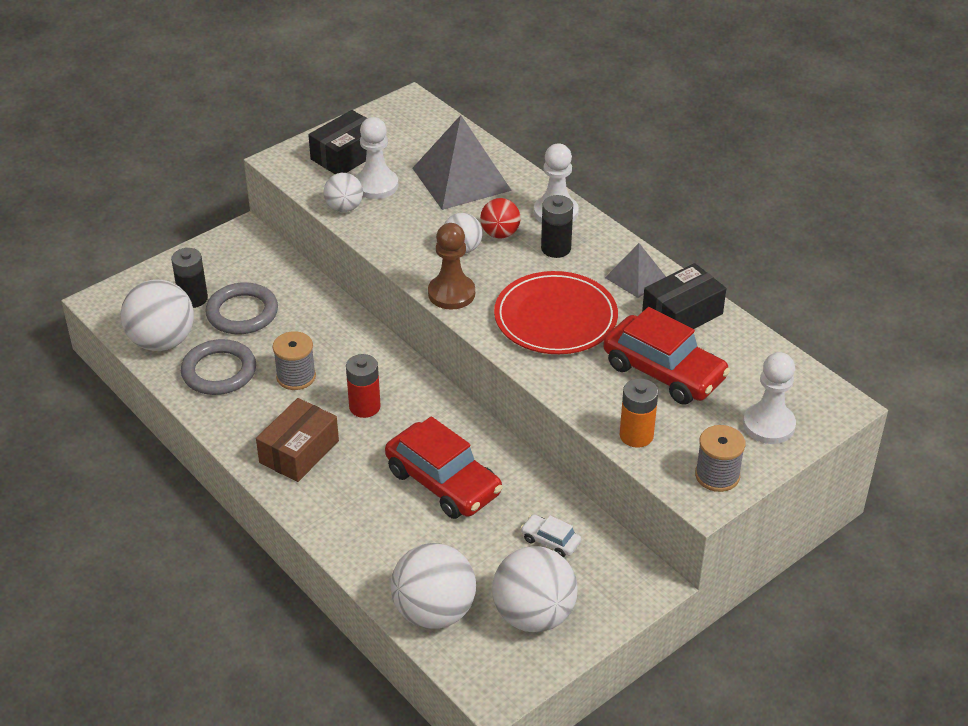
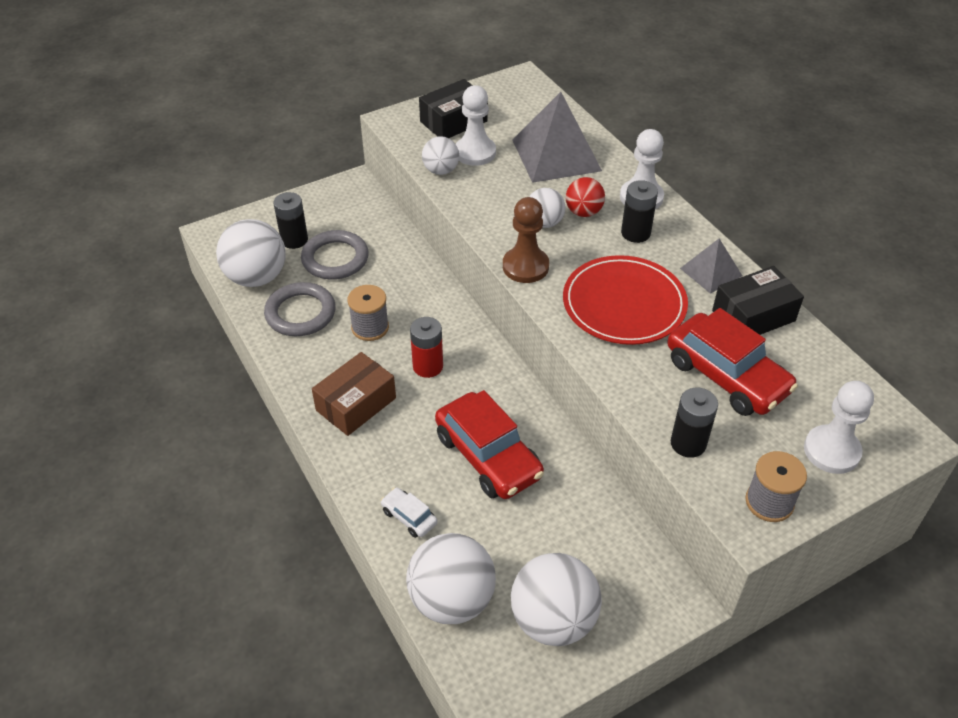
camera: 10 degrees right, 5 degrees up
white car [521,514,581,557] -> white car moved to [381,487,437,538]
orange battery [620,378,658,448] -> black battery [670,388,718,458]

